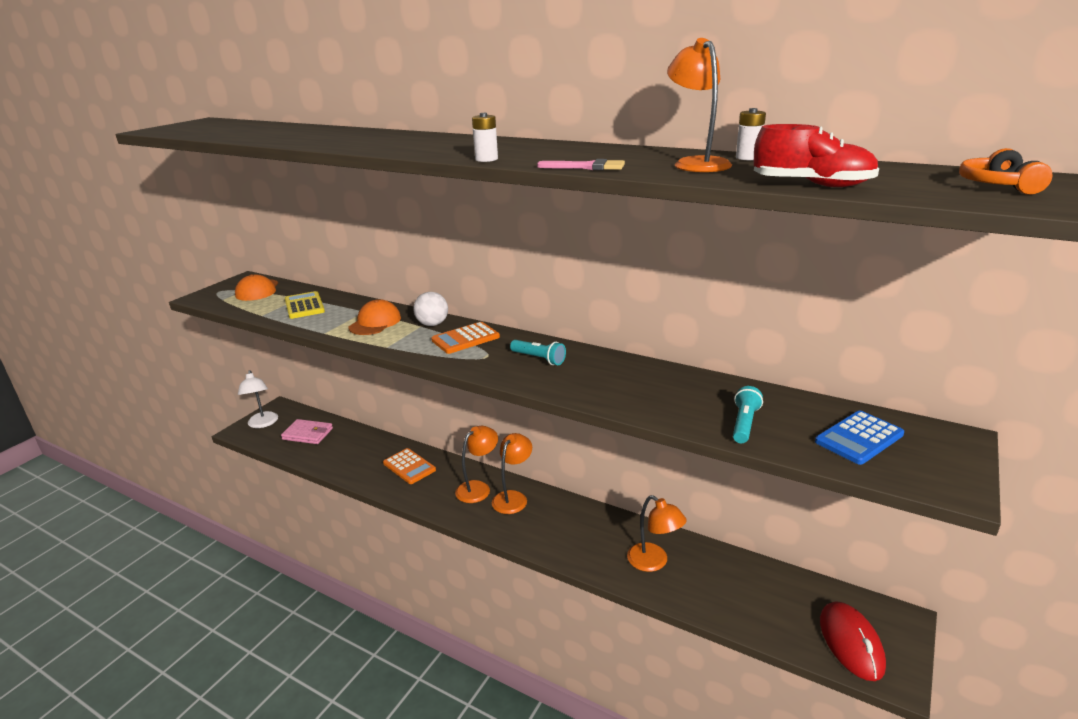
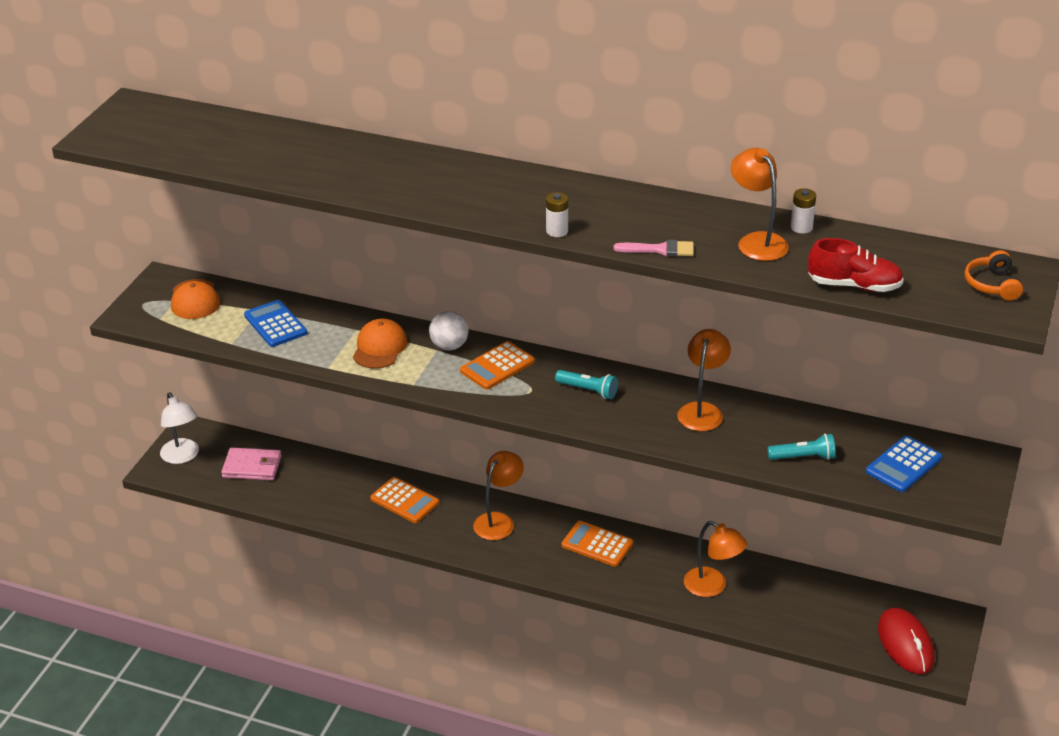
camera: 10 degrees left, 10 degrees up
yellow calculator [285,291,325,319] -> blue calculator [244,300,307,347]
orange lamp [492,433,532,514] -> orange lamp moved to [677,329,731,431]
turquoise flashlight [733,386,763,443] -> turquoise flashlight turned 75 degrees clockwise [768,434,836,460]
none -> orange calculator [561,521,633,567]

